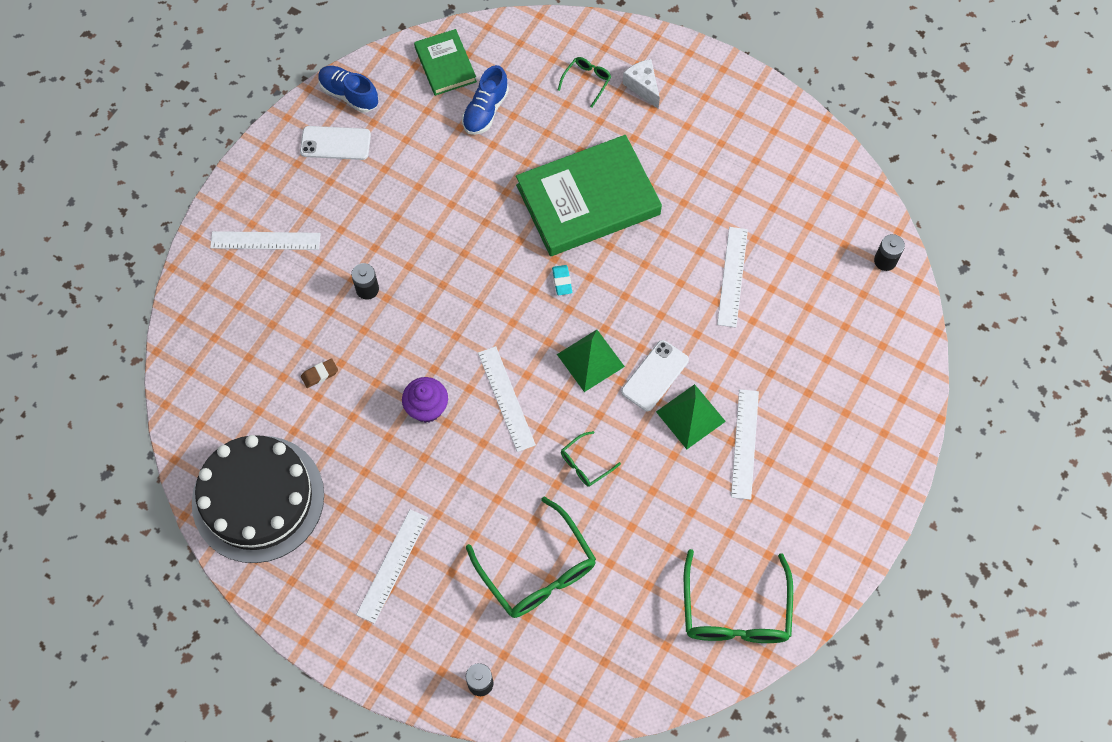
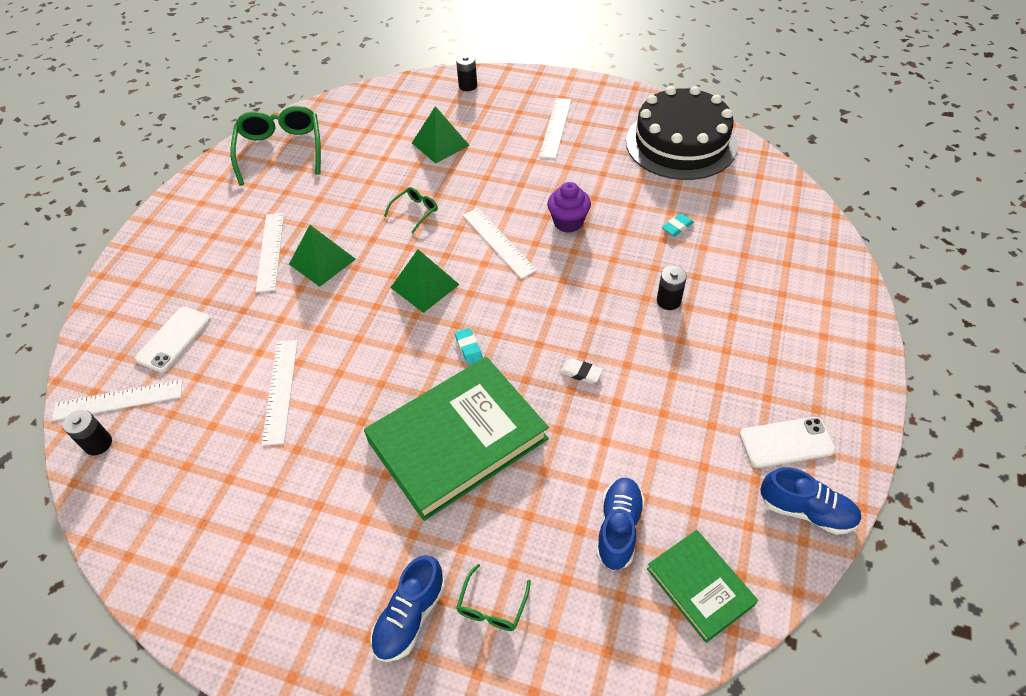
camera: 170 degrees right, 15 degrees down
white ruler [210,231,321,250] -> white ruler moved to [52,380,182,421]
brown eraser [301,358,338,388] -> turquoise eraser [662,213,694,236]
green glasses [466,497,596,618] -> green pyramid [412,106,470,164]
white phone [621,340,689,411] -> white phone moved to [135,307,211,373]
white cheese [623,59,660,108] -> blue shoe [370,555,445,662]
none -> white eraser [560,358,603,384]

